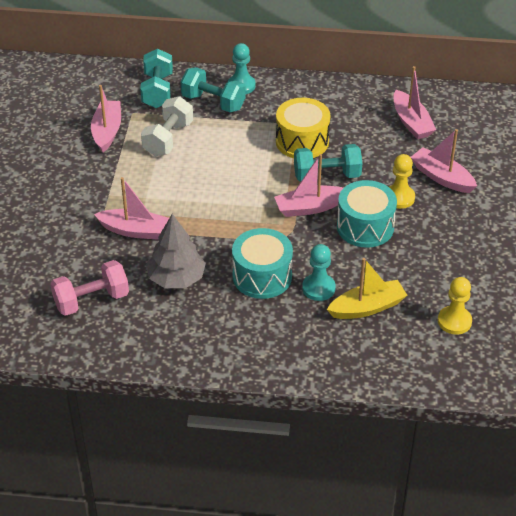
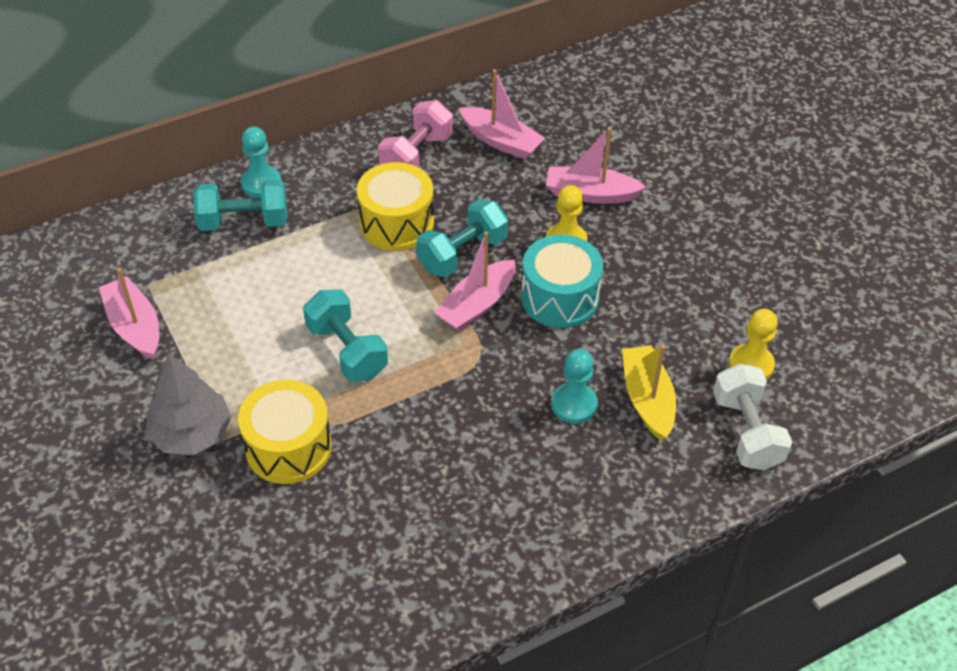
camera: 35 degrees left, 5 degrees up
pink dumbbell [50,260,129,316] -> pink dumbbell moved to [378,100,453,168]
pink boat [94,177,169,240] -> yellow drum [238,380,332,484]
turquoise dumbbell [140,49,173,108] -> turquoise dumbbell moved to [303,289,388,382]
white dumbbell [141,96,193,156] -> white dumbbell moved to [713,363,792,471]
grey tree [146,214,206,288] -> grey tree moved to [146,354,232,455]
turquoise drum [232,228,293,299] -> none
yellow boat [327,258,407,319] -> yellow boat turned 45 degrees counterclockwise [622,345,676,440]

